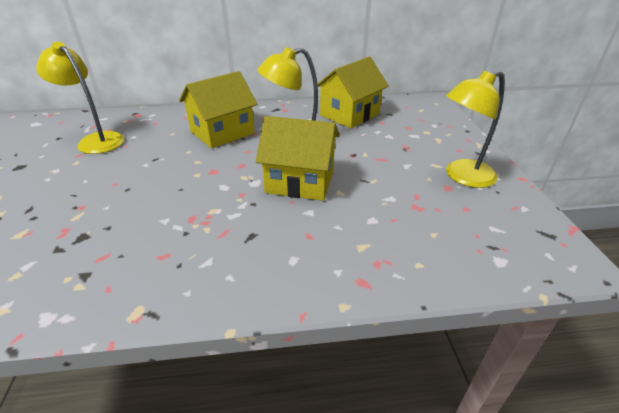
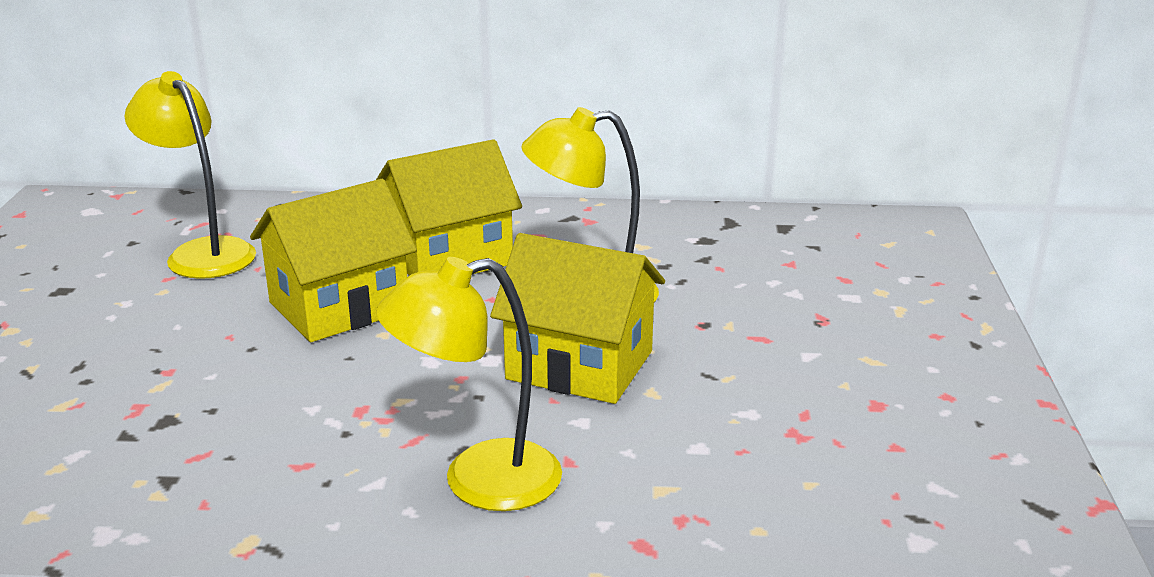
camera: 10 degrees right, 10 degrees down
yellow house [317,57,389,128] -> yellow house moved to [250,179,417,342]
yellow lamp [446,70,505,188] -> yellow lamp moved to [376,257,562,511]

